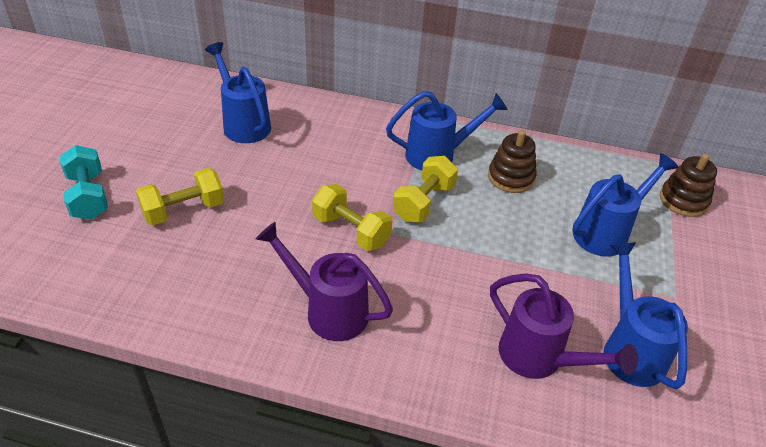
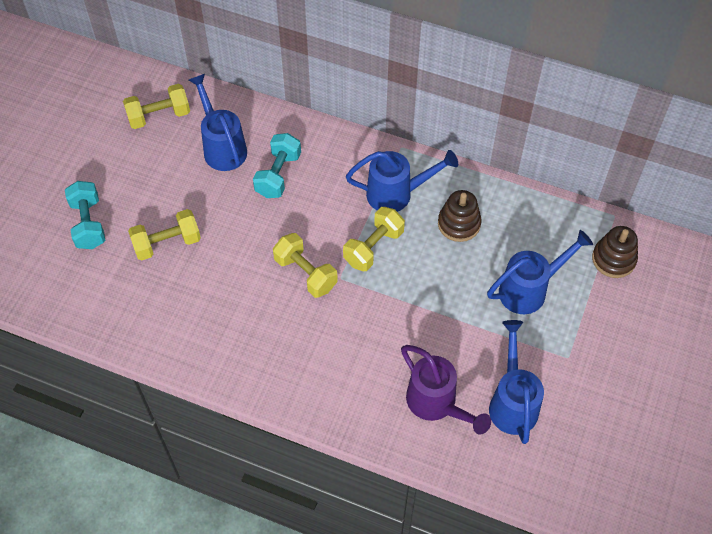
camera: 10 degrees right, 15 degrees up
purple watering can [256,222,393,341] -> none
none -> yellow dumbbell [123,84,190,129]
none -> turquoise dumbbell [253,133,301,198]

